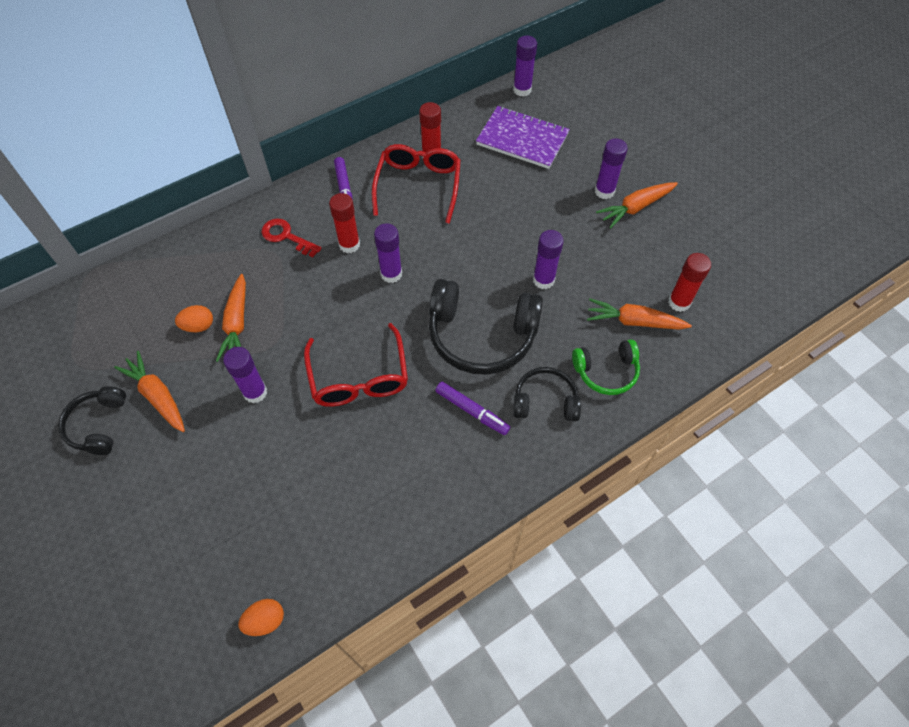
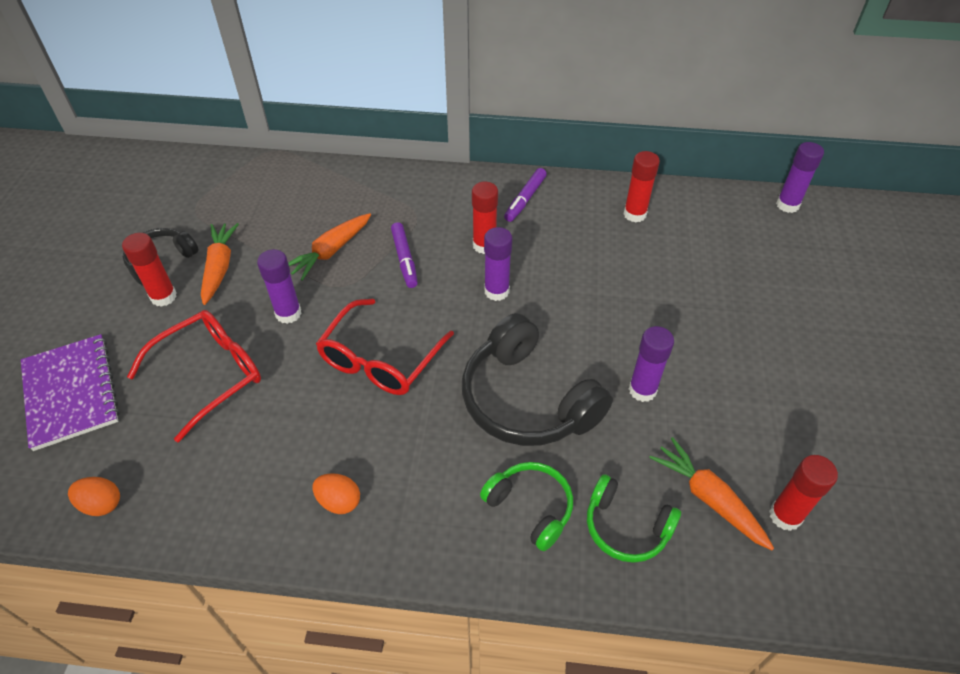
camera: 40 degrees right, 10 degrees down
orange egg [175,305,213,332] -> orange egg moved to [313,473,360,514]
red key [261,218,322,257] -> none
red glasses [372,144,461,224] -> red glasses moved to [127,310,261,442]
purple marker [435,382,510,435] -> purple marker moved to [391,222,418,288]
purple notebook [476,106,570,169] -> purple notebook moved to [21,334,120,451]
black headphones [513,367,581,421] -> green headphones [480,462,573,551]
purple glue stick [595,138,628,199] -> none
orange carrot [596,182,678,228] -> none
none -> red glue stick [122,233,177,307]

